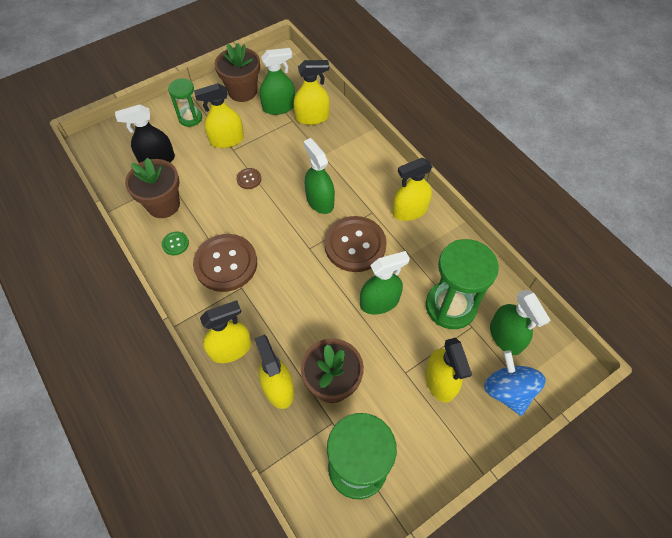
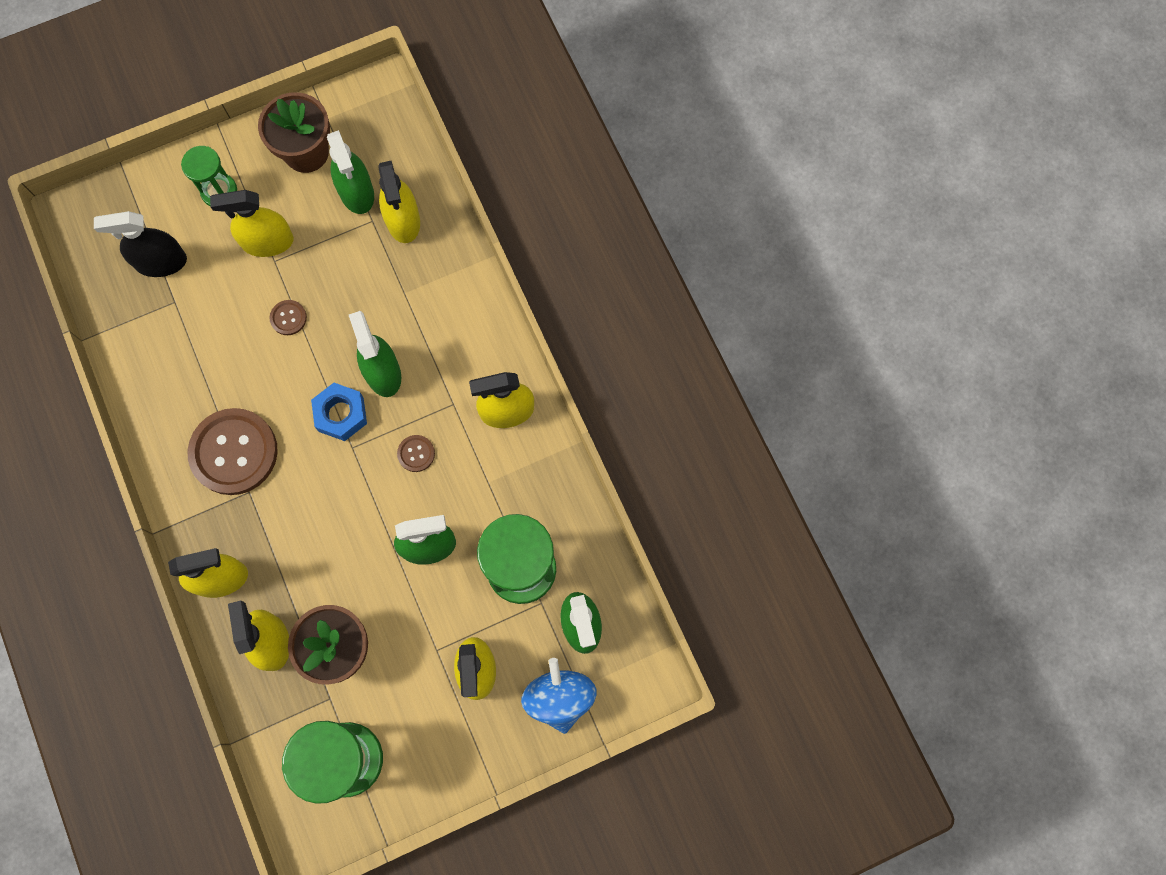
camera: 10 degrees right, 15 degrees up
brown flower pot [125,158,180,218] -> none
green button [162,232,189,255] -> none
green spray bottle [260,48,295,115] -> green spray bottle turned 75 degrees clockwise [327,130,374,214]
yellow spray bottle [293,60,330,125] -> yellow spray bottle turned 75 degrees clockwise [378,161,420,243]
brown button [325,216,387,272] -> brown button [397,435,435,472], size x0.43
none -> blue nut [311,383,367,441]

